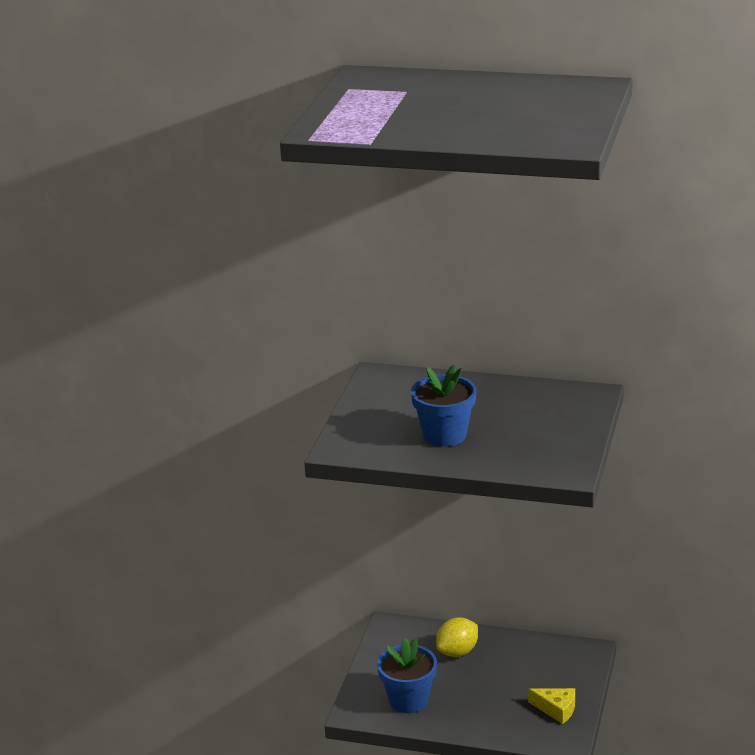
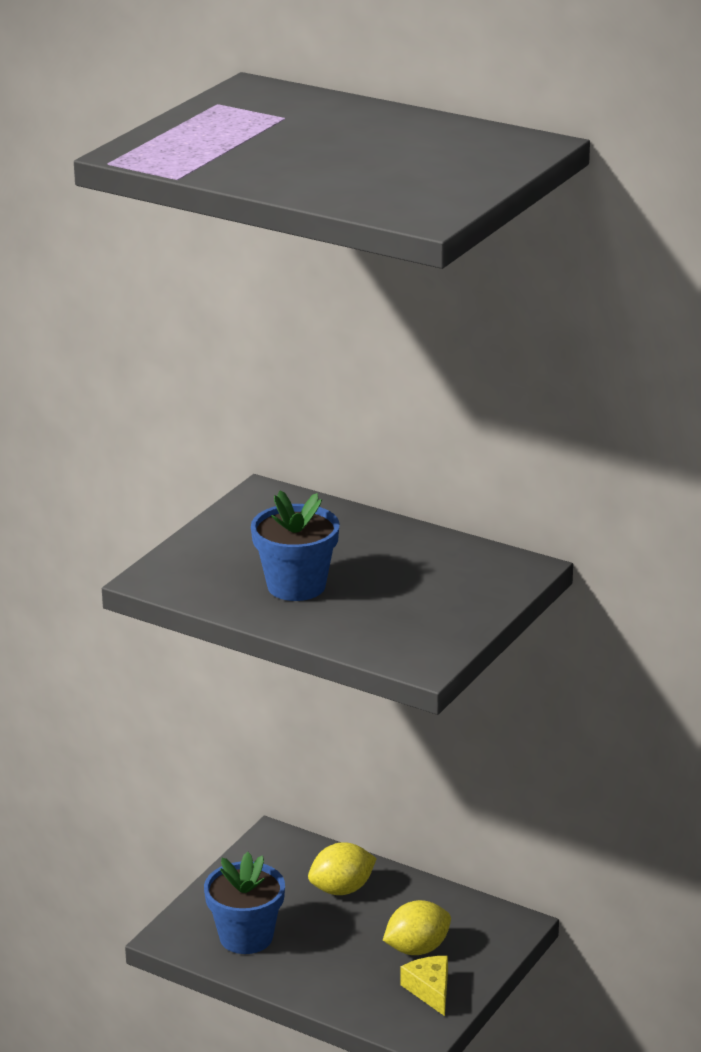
camera: 15 degrees right, 0 degrees up
yellow cheese [528,688,575,724] -> yellow cheese turned 150 degrees counterclockwise [400,956,448,1016]
none -> yellow lemon [383,900,451,955]

